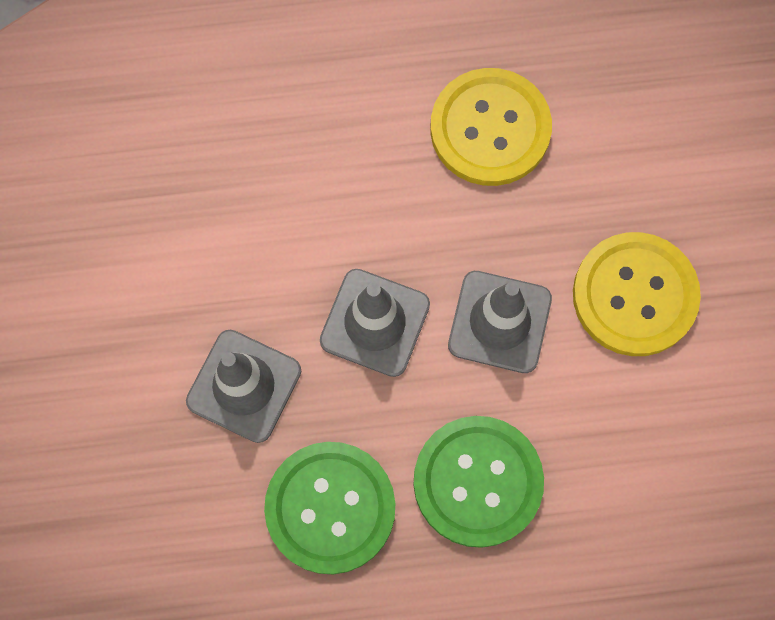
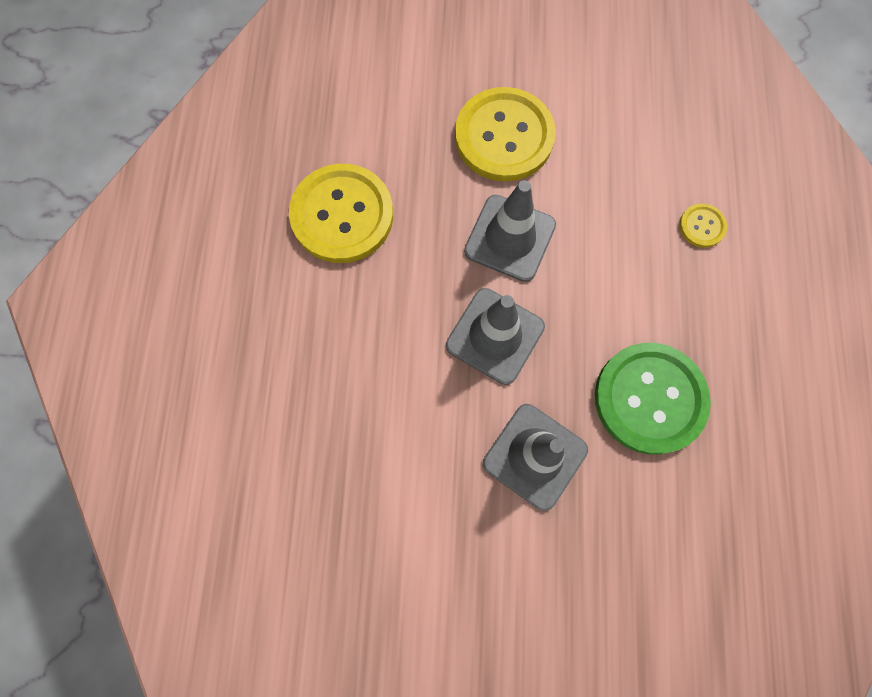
camera: 80 degrees left, 0 degrees up
green button [413,416,544,548] -> none
none -> yellow button [679,203,727,248]

